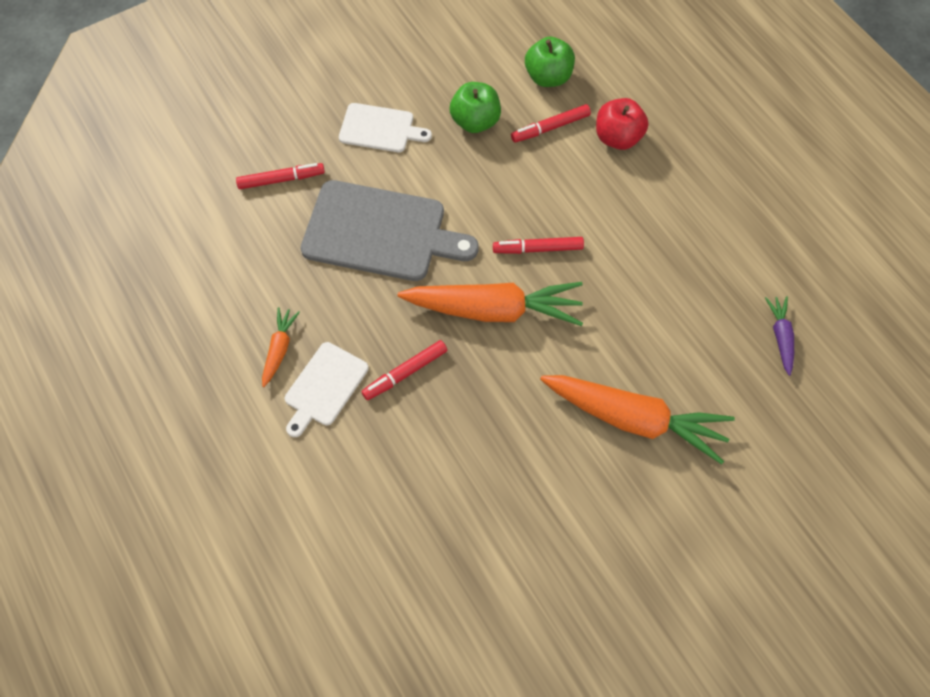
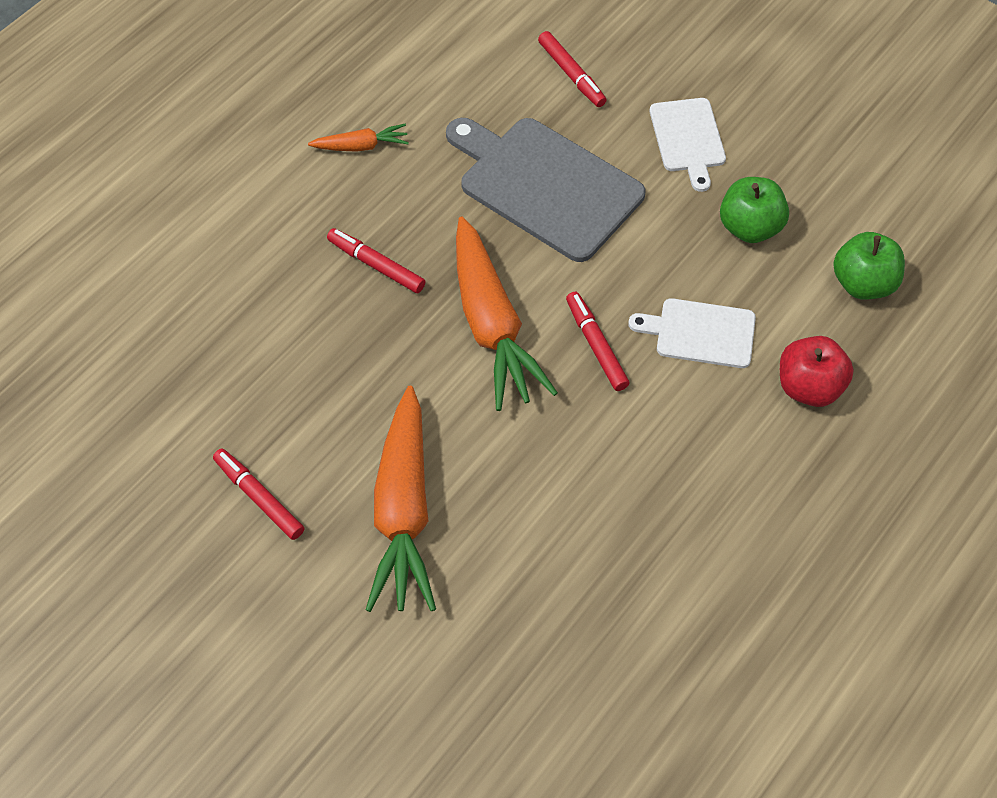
camera: 70 degrees right, 5 degrees down
white cutting board [285,342,369,437] -> white cutting board moved to [628,298,756,368]
grey cutting board [301,180,479,281] -> grey cutting board turned 135 degrees clockwise [446,118,645,262]
red marker [511,104,591,143] -> red marker moved to [213,448,304,540]
purple carrot [765,296,794,376] -> none

